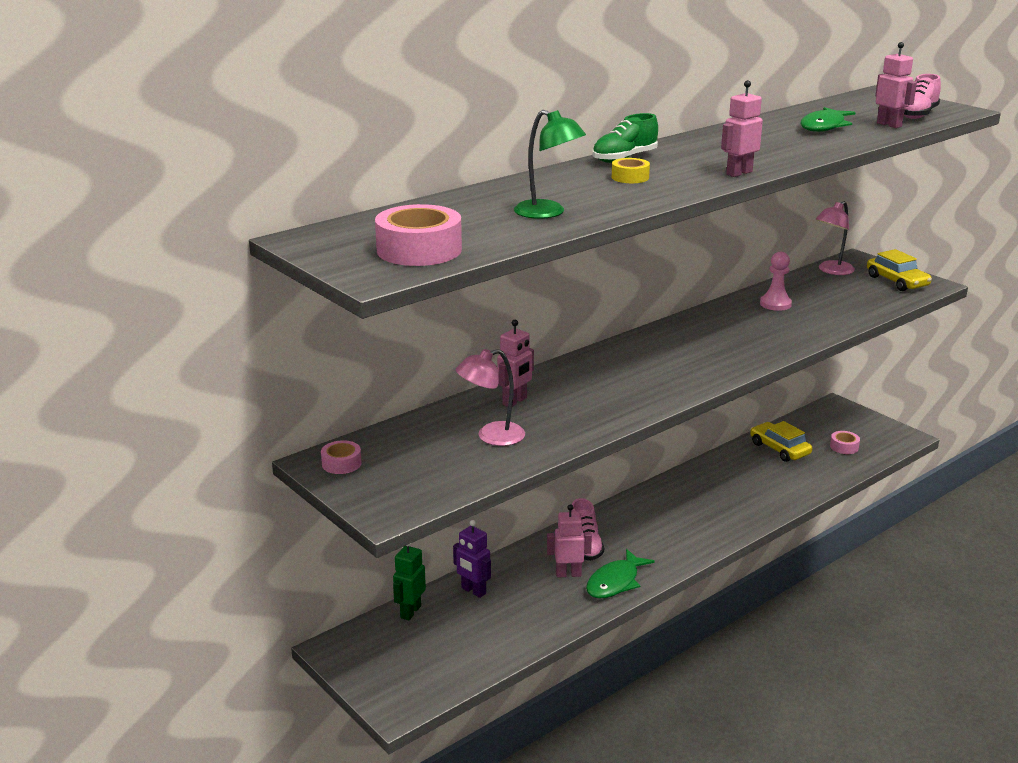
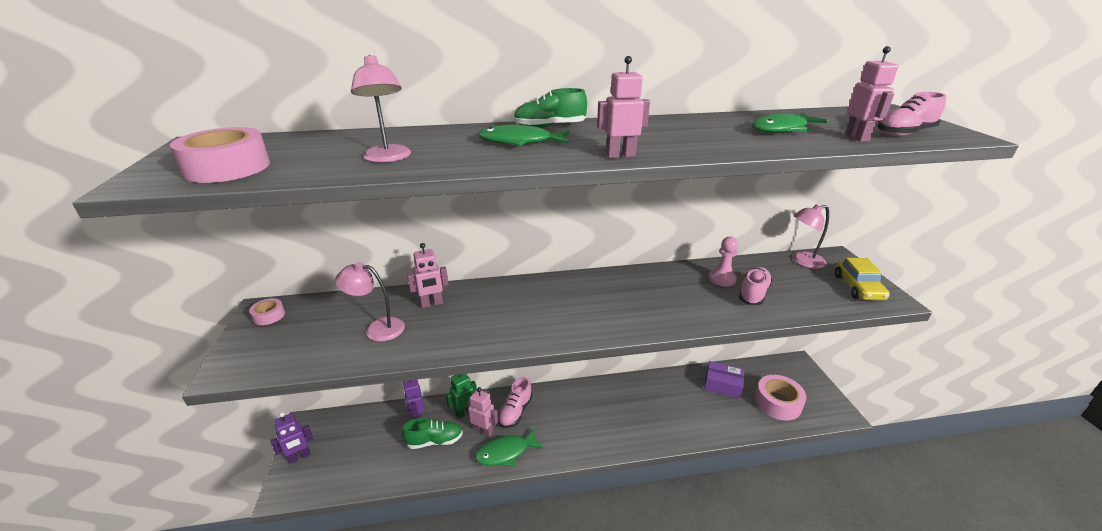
camera: 30 degrees right, 5 degrees up
green robot [393,543,426,620] -> green robot moved to [446,374,477,419]
green lamp [514,110,586,219] -> pink lamp [351,55,411,163]
yellow tape [612,158,650,183] -> green fish [478,125,570,146]
yellow car [750,421,812,462] -> purple box [704,361,744,399]
pink tape [830,431,860,454] -> pink tape [755,375,807,421], size x1.92
none -> purple robot [270,412,313,464]
none -> green shoe [402,418,463,449]
none -> pink shoe [739,267,772,305]

